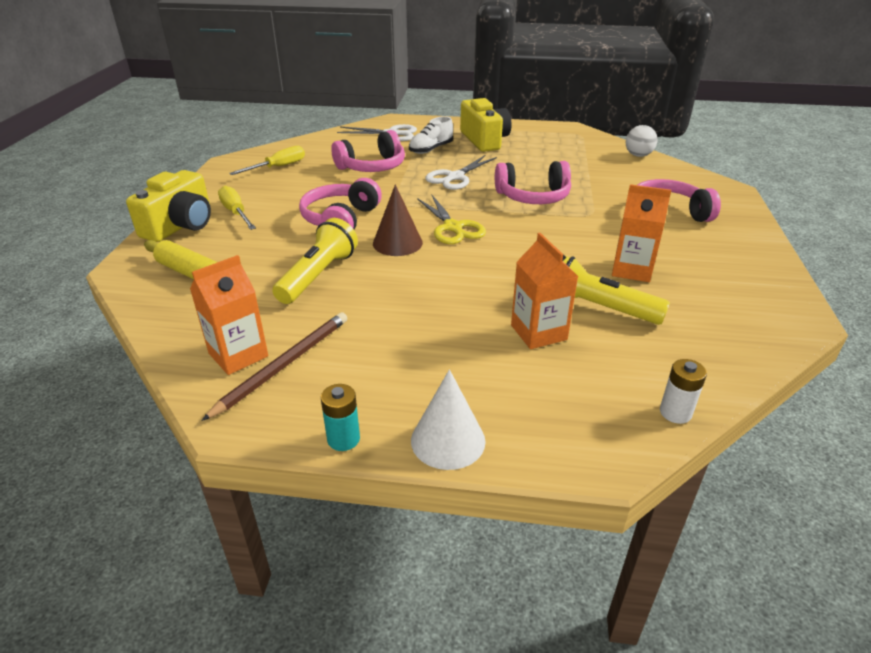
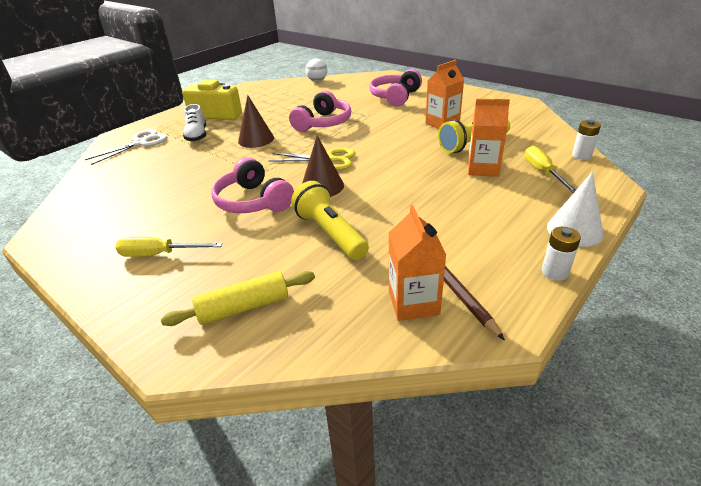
camera: 55 degrees left, 0 degrees up
yellow camera [126,170,211,242] -> none
yellow screwdriver [229,146,305,175] -> yellow screwdriver moved to [525,146,576,193]
turquoise battery [321,384,360,451] -> white battery [542,227,581,281]
pink headphones [331,130,405,172] -> none
white scissors [425,155,497,190] -> brown cone [238,95,274,148]

